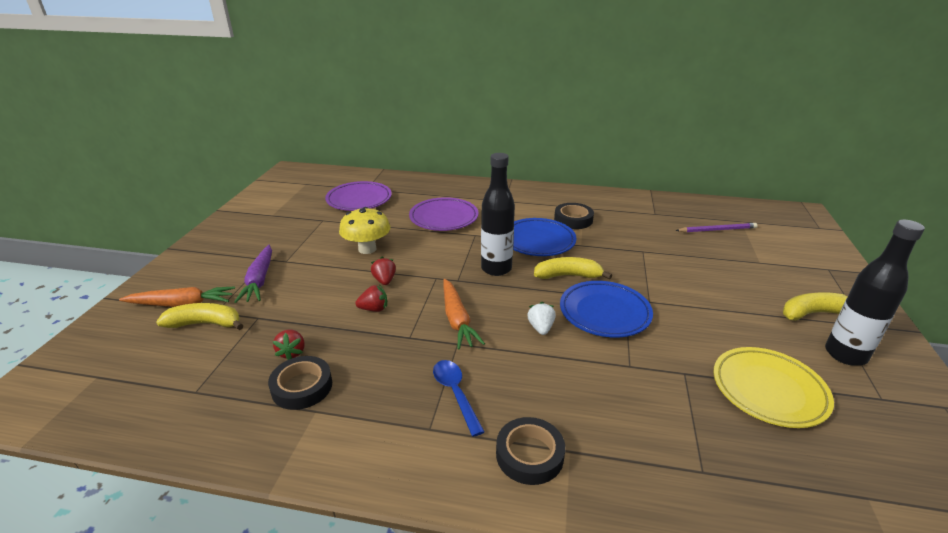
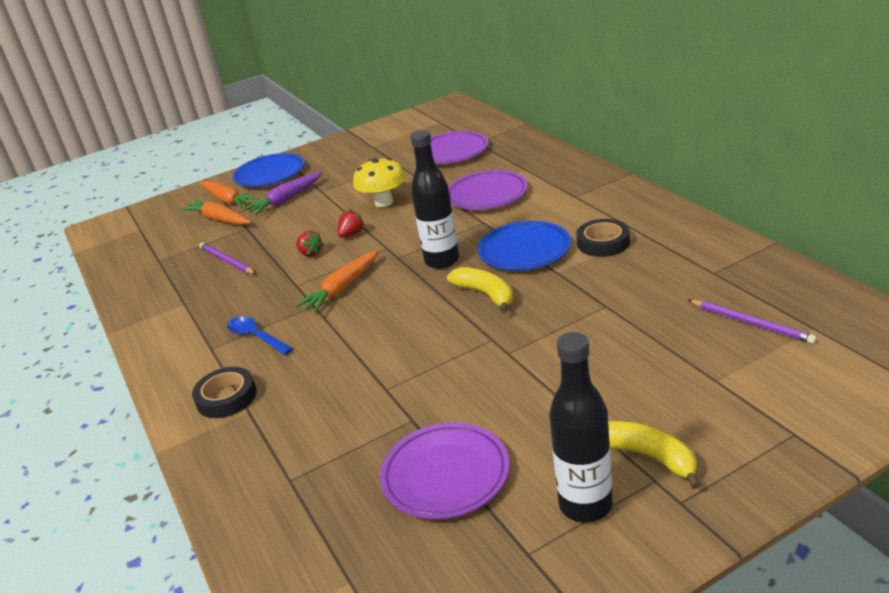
camera: 55 degrees right, 0 degrees up
yellow banana [156,303,243,330] -> orange carrot [180,199,251,225]
black tape [268,356,332,410] -> none
red strawberry [273,329,305,360] -> purple pencil [199,242,256,274]
blue spoon [433,360,485,437] -> blue spoon turned 75 degrees counterclockwise [227,316,293,355]
white strawberry [527,302,556,335] -> none
blue plate [560,281,653,337] -> blue plate moved to [233,153,304,187]
yellow plate [713,347,834,428] -> purple plate [380,423,510,519]

